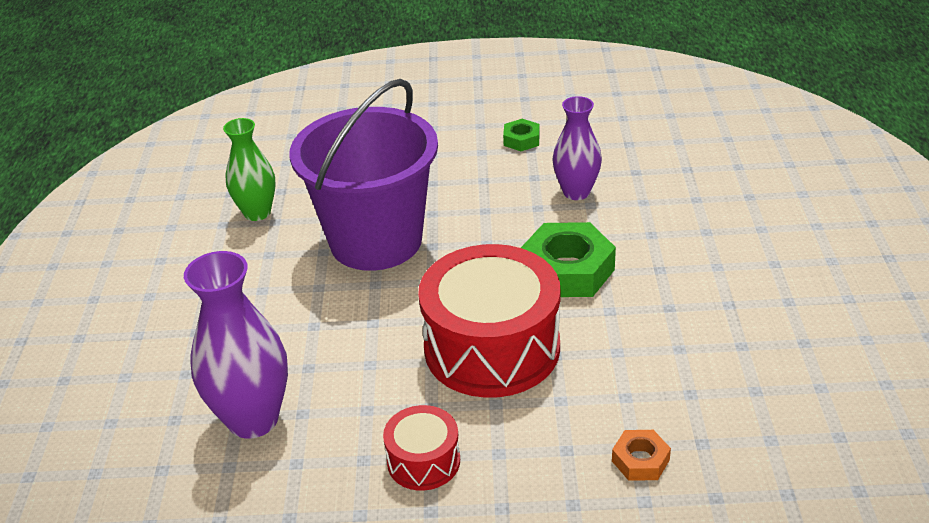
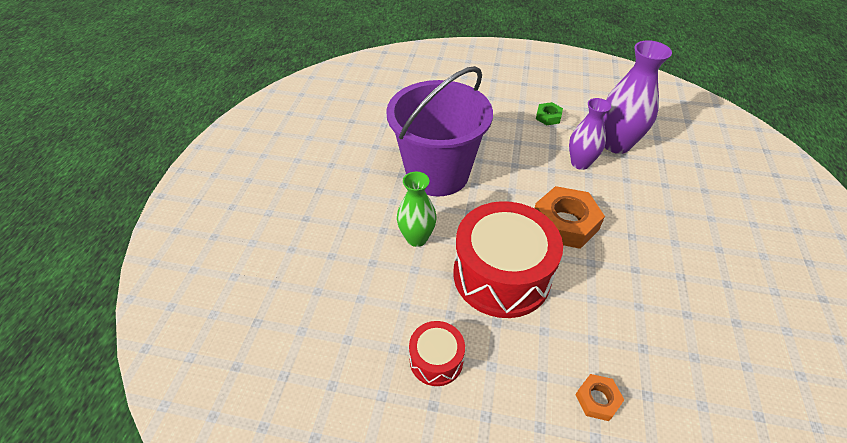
camera: 10 degrees right, 10 degrees up
purple vase [184,251,288,439] -> purple vase moved to [604,40,672,154]
green vase [223,118,276,221] -> green vase moved to [397,172,437,247]
green nut [521,222,616,297] -> orange nut [534,186,605,249]

